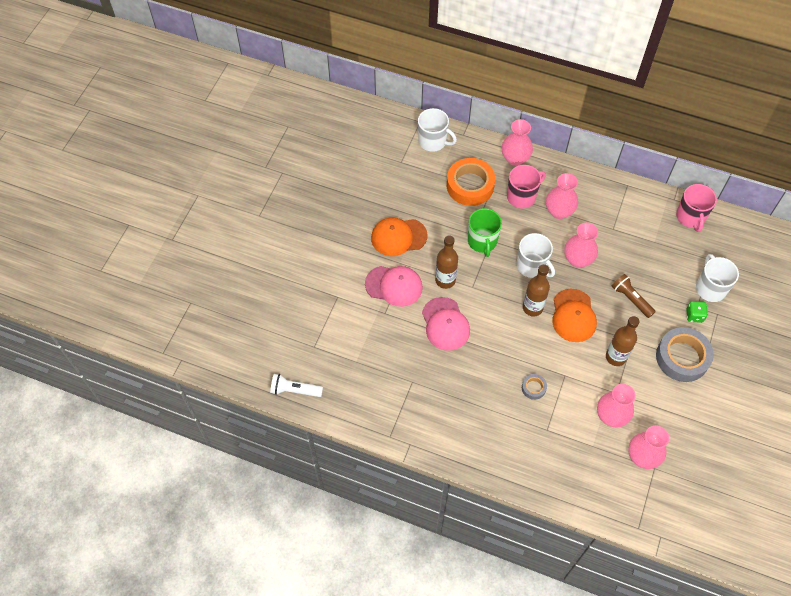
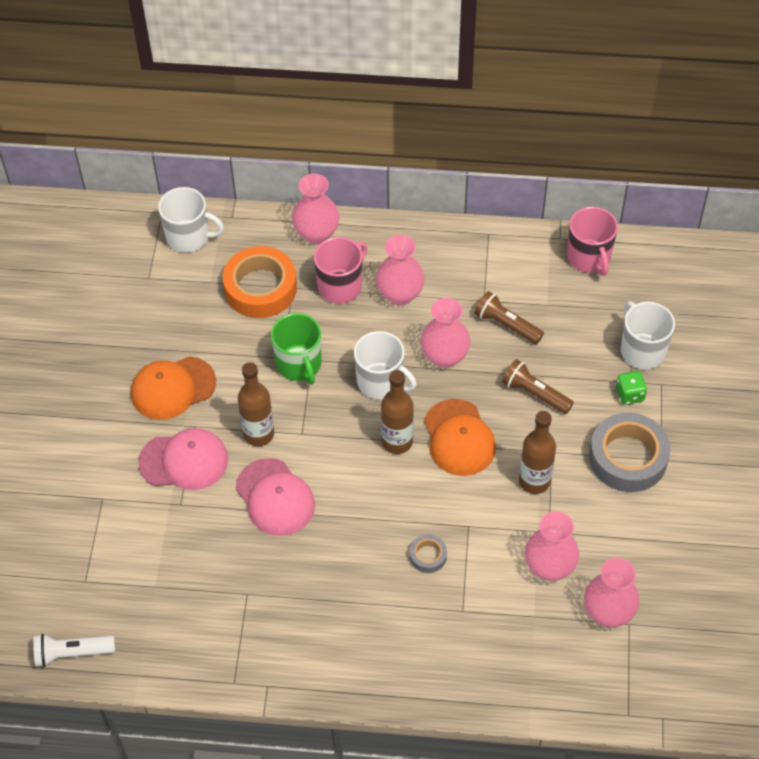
camera: 15 degrees left, 5 degrees down
none -> brown flashlight [475,291,544,344]

